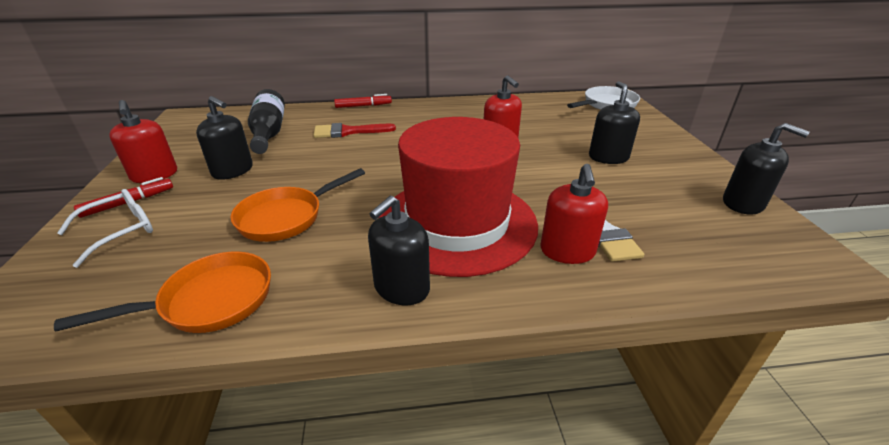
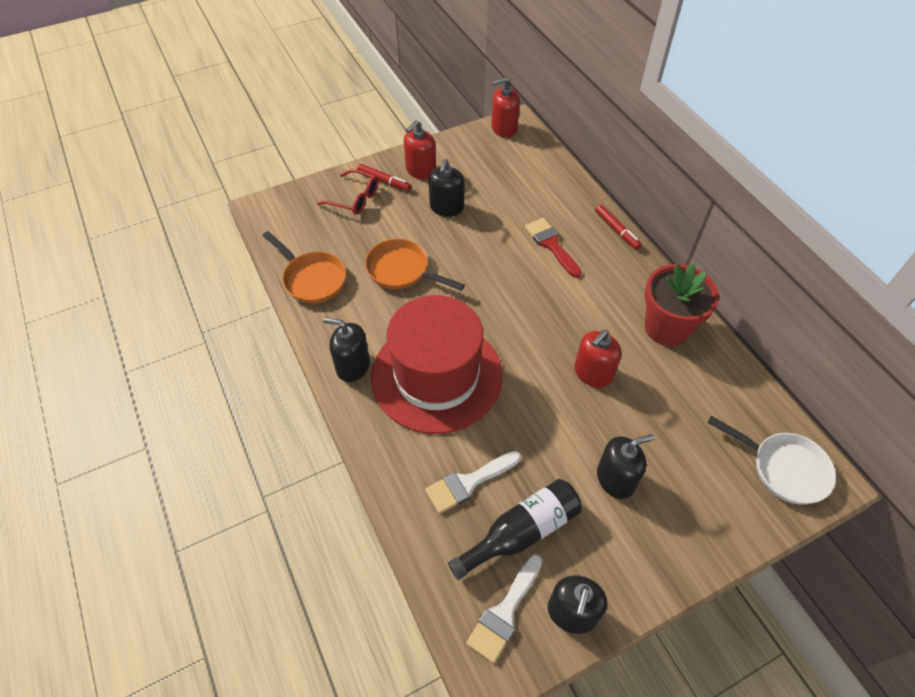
camera: 70 degrees right, 20 degrees up
white glasses [57,189,153,268] -> red glasses [317,169,379,215]
black bottle [248,89,285,154] -> black bottle moved to [448,479,582,580]
red soap dispenser [541,164,608,264] -> red soap dispenser moved to [491,77,520,138]
none -> white brush [466,554,542,663]
none -> red flower pot [644,264,719,346]

